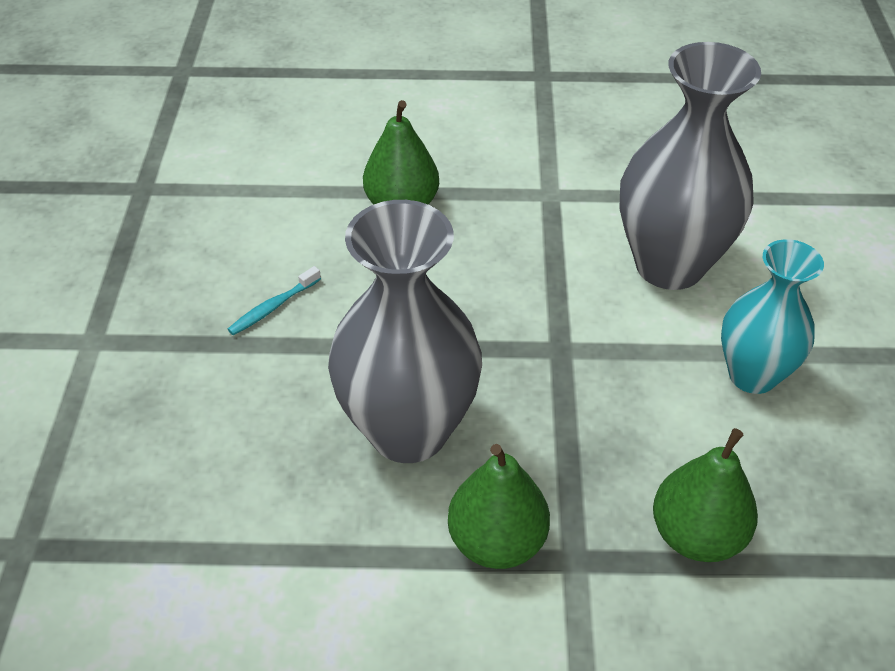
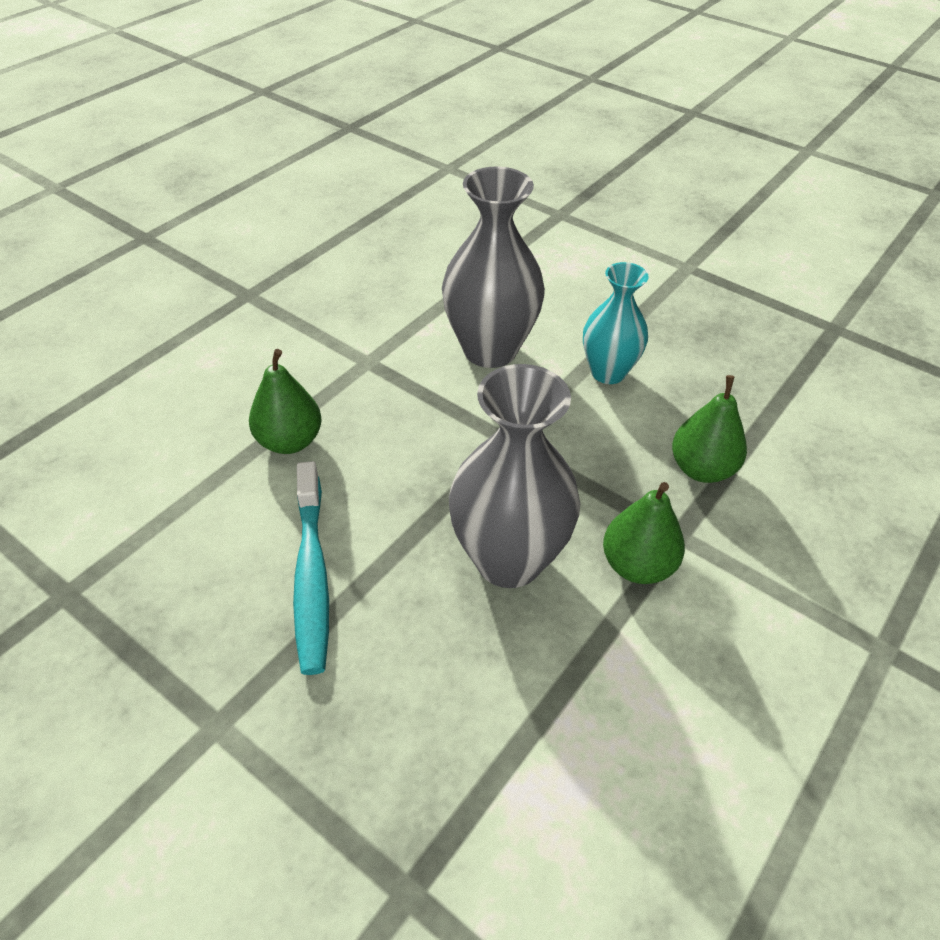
camera: 55 degrees left, 0 degrees up
turquoise toothbrush [228,266,321,335] -> turquoise toothbrush [293,461,329,675], size x2.22

